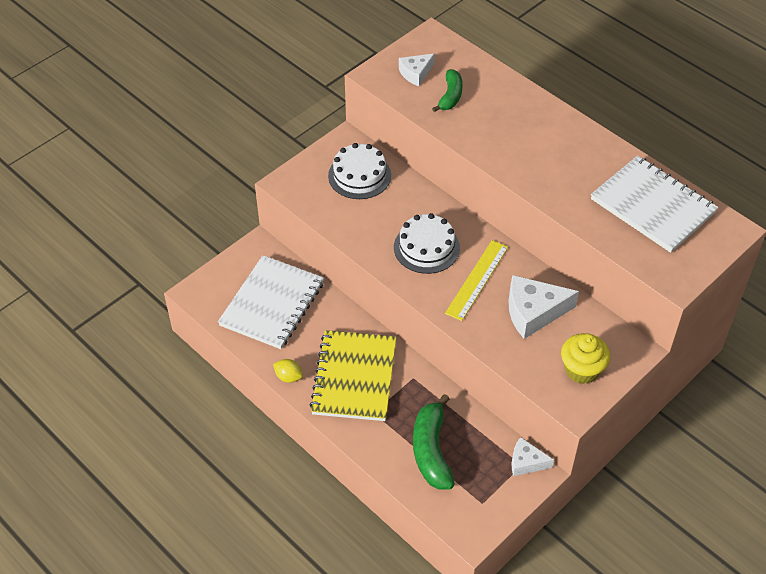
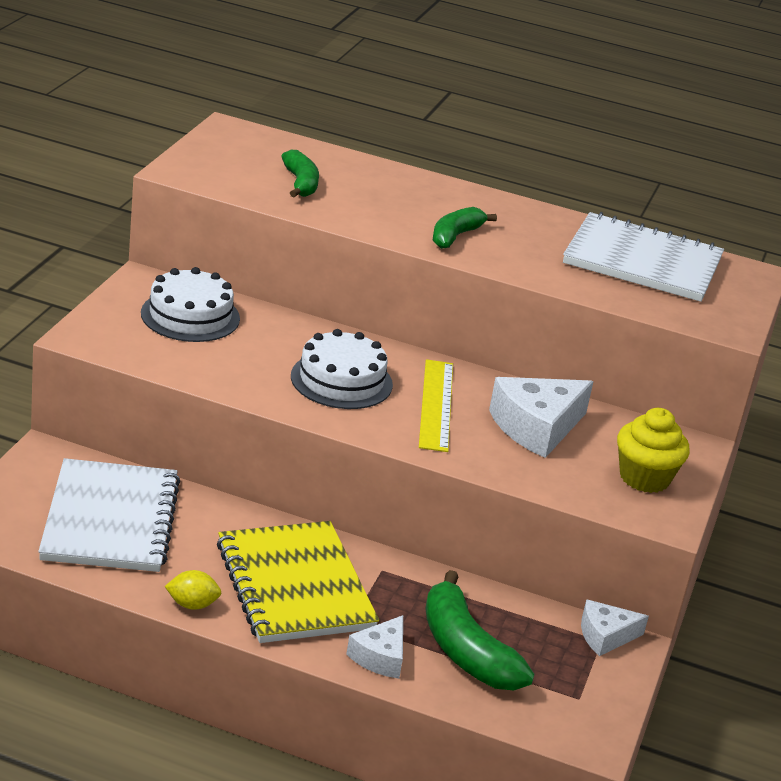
camera: 30 degrees left, 20 degrees down
white cheese [399,54,435,86] -> white cheese moved to [346,615,403,679]
none -> green banana [432,207,497,249]

